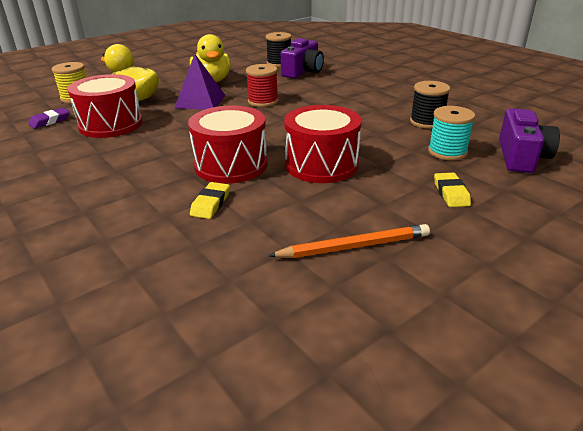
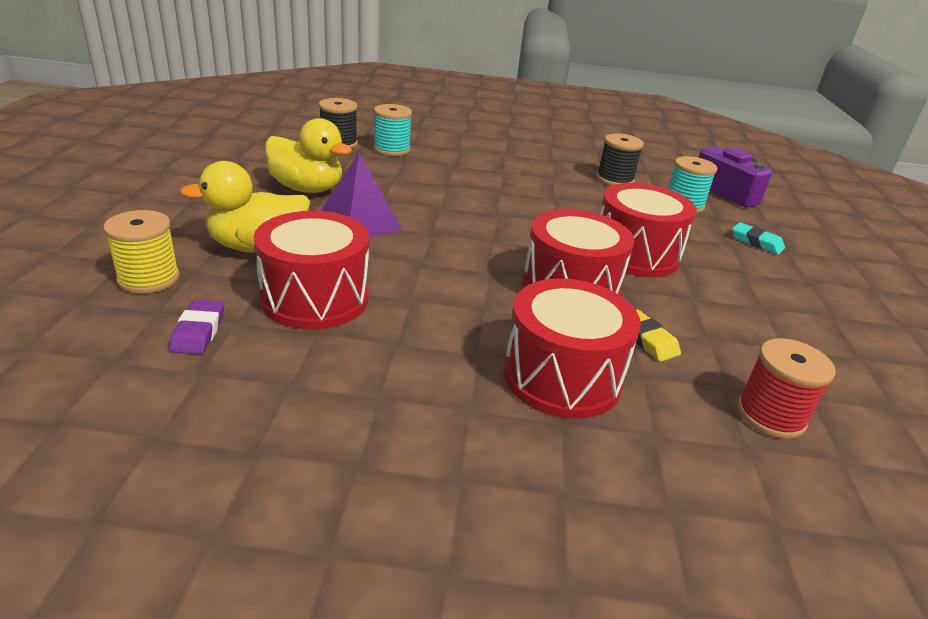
camera: 50 degrees left, 0 degrees up
red spool [246,64,278,107] -> red spool moved to [737,338,836,439]
orange pencil [268,224,430,258] -> none
purple camera [281,38,324,79] -> turquoise spool [373,104,412,156]
yellow eraser [434,173,471,207] -> turquoise eraser [732,222,785,255]
none -> red drum [503,278,641,419]

